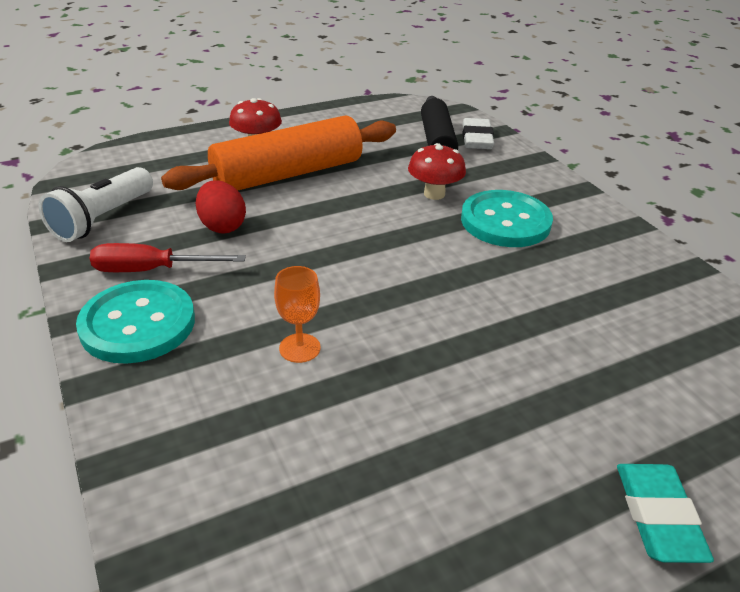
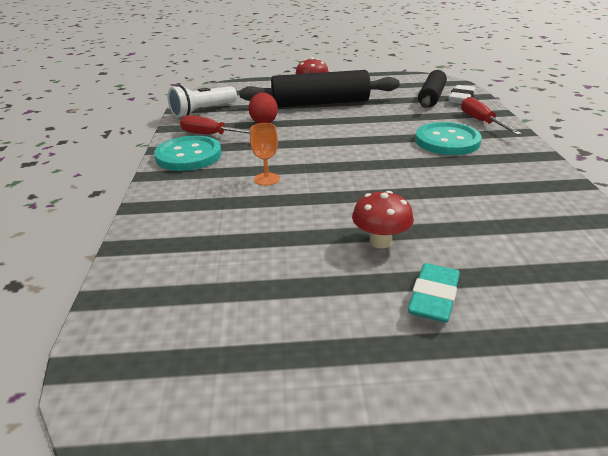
camera: 25 degrees right, 5 degrees down
orange rolling pin [161,116,396,191] -> black rolling pin [239,70,400,107]
red mushroom [408,143,466,200] -> red mushroom moved to [352,191,414,248]
none -> red screwdriver [461,97,522,135]

